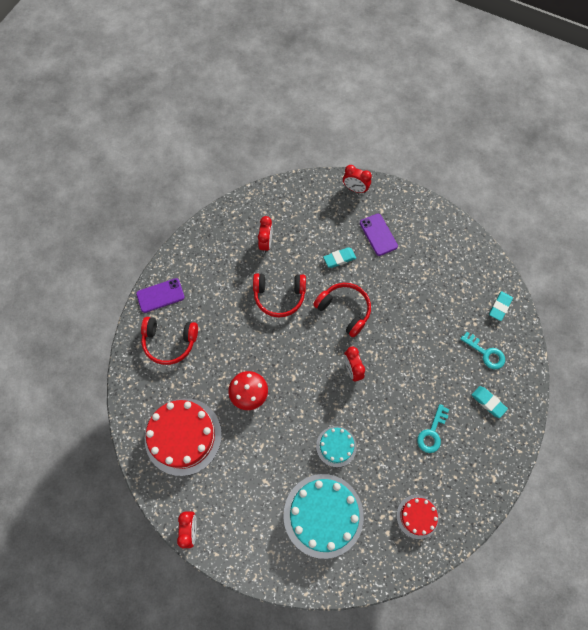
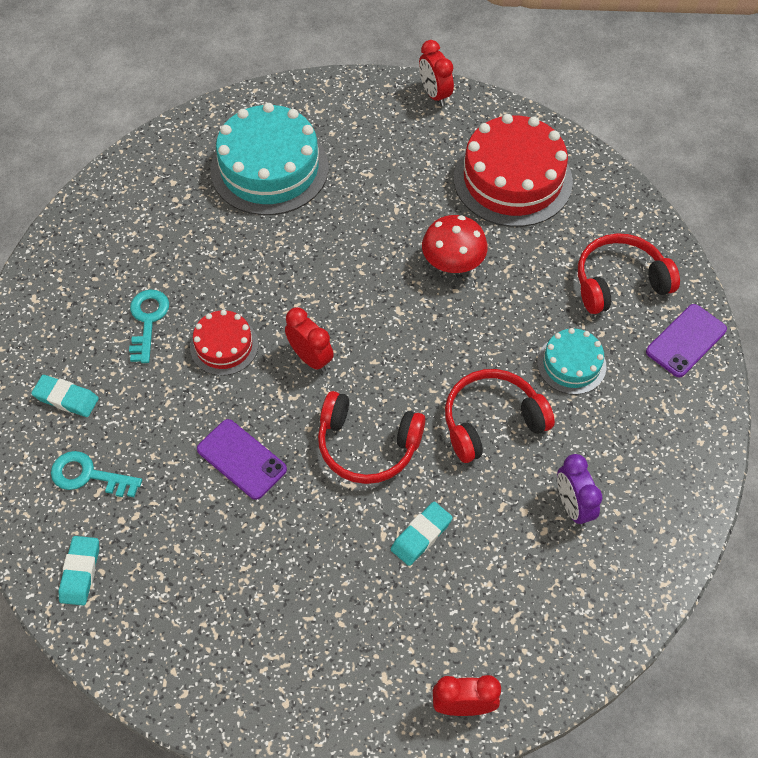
camera: 155 degrees right, 10 degrees down
red clock [258,216,273,253] -> purple clock [557,454,602,527]
turquoise cake [316,426,357,467] -> turquoise cake moved to [537,328,607,395]
purple phone [360,214,398,256] -> purple phone moved to [197,419,287,500]
red cake [397,495,439,539] -> red cake moved to [190,310,258,376]

